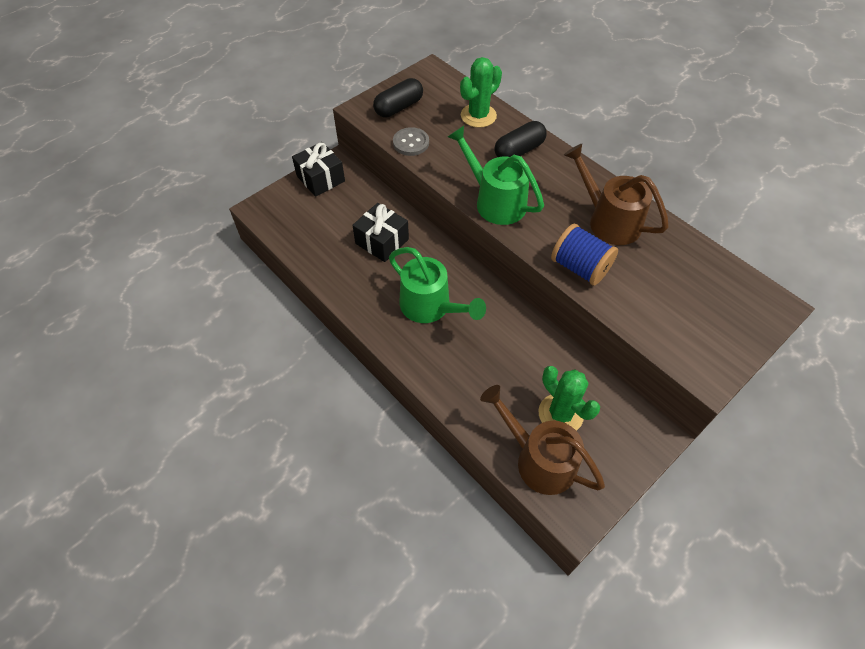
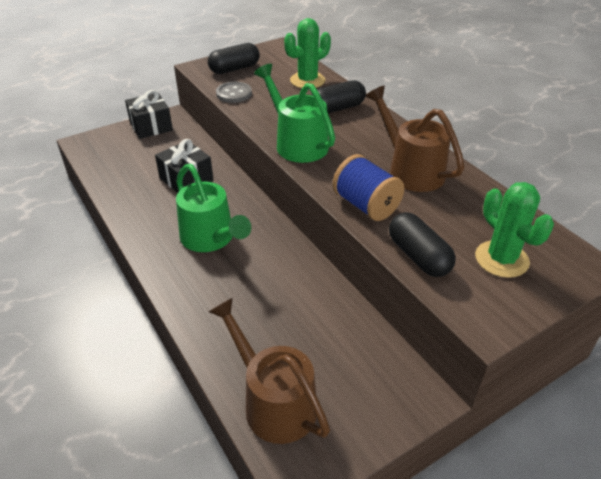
camera: 10 degrees right, 15 degrees down
green cactus [538,366,600,431] -> green cactus moved to [475,182,554,278]
none -> black capsule [389,212,456,277]

